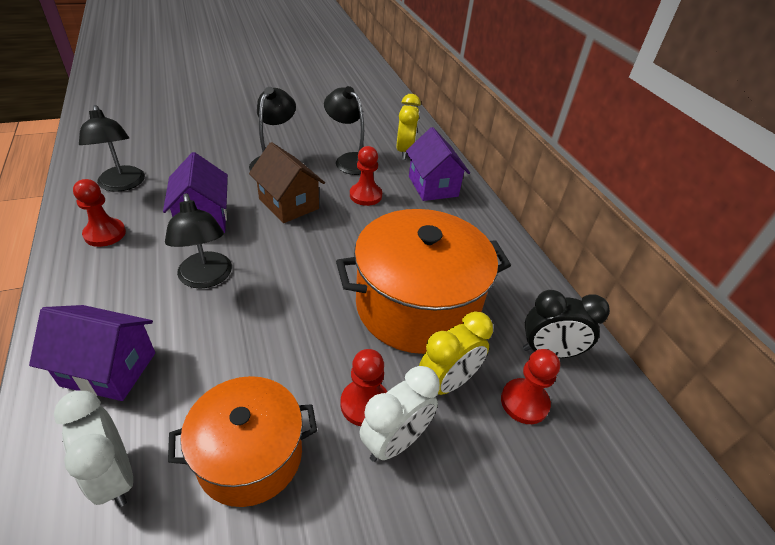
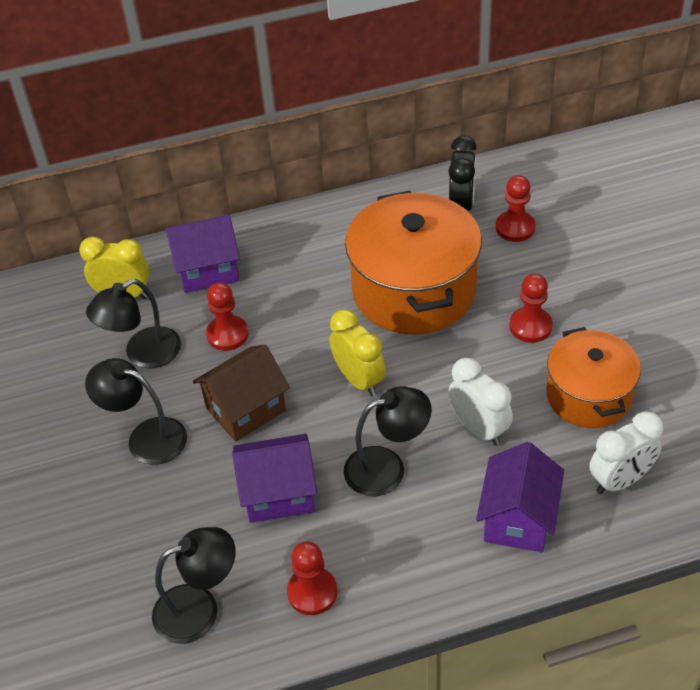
camera: 80 degrees left, 5 degrees up
white clock [359,366,440,462] -> white clock moved to [448,358,513,446]
yellow clock [419,311,493,395] -> yellow clock moved to [330,309,386,396]

